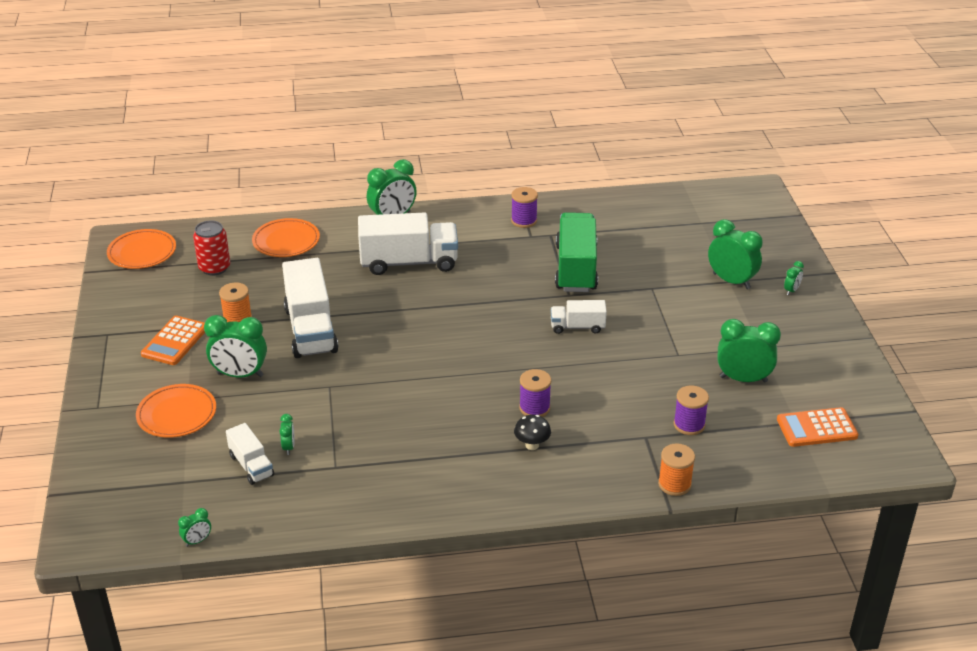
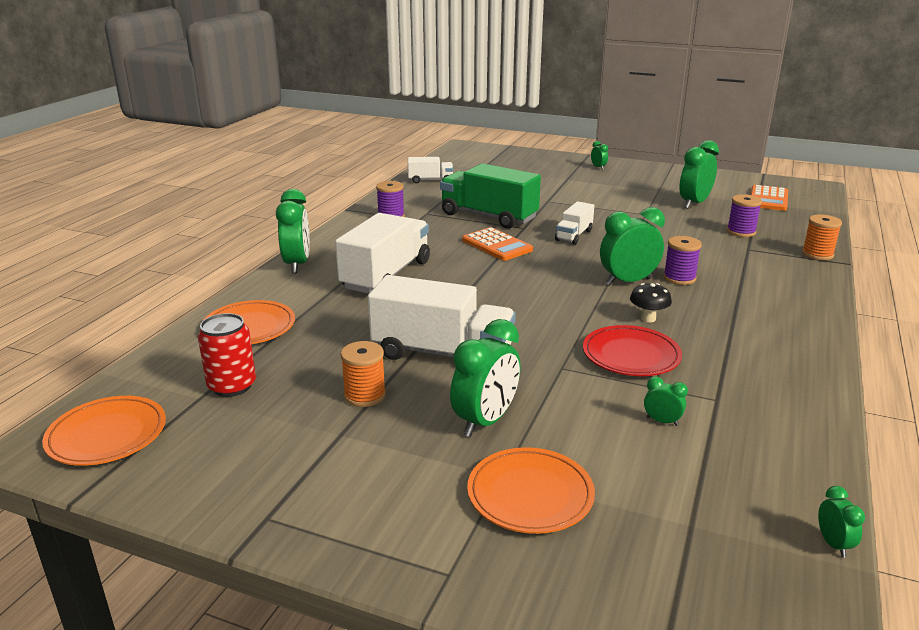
camera: 60 degrees left, 10 degrees down
orange calculator [141,316,205,365] -> orange calculator moved to [462,227,533,261]
white truck [226,423,274,485] -> white truck moved to [408,157,453,184]
black mushroom [514,415,551,450] -> black mushroom moved to [630,283,672,322]
green clock [708,219,763,289] -> green clock moved to [600,207,665,286]
none -> red plate [583,325,682,376]

